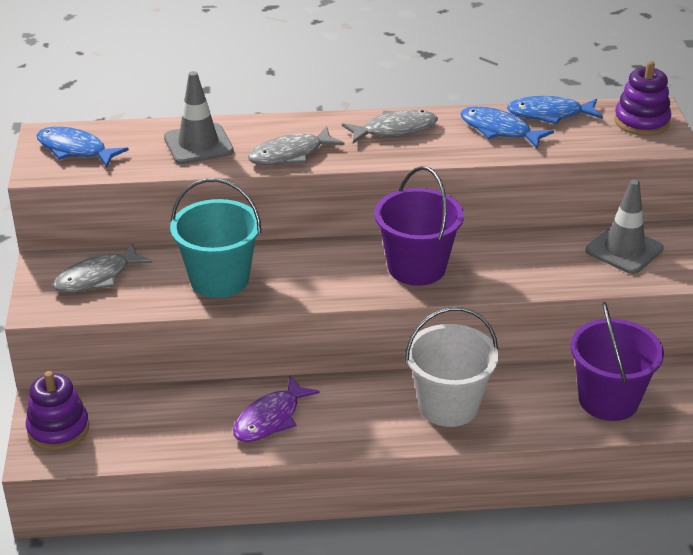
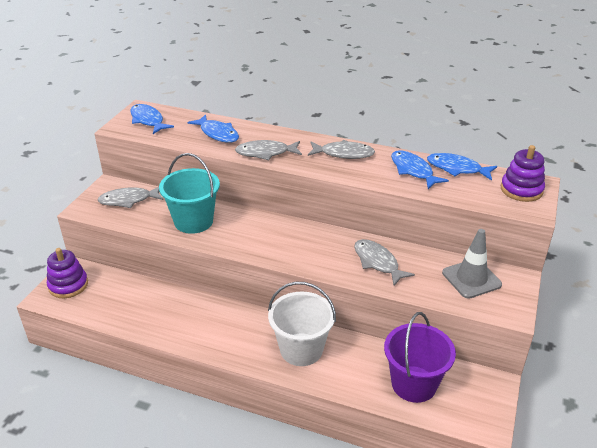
camera: 25 degrees right, 0 degrees up
grey traffic cone [164,71,234,164] -> blue fish [187,114,239,143]
purple fish [233,376,320,442] -> none
purple bucket [374,166,464,286] -> none
none -> grey fish [354,239,415,286]

